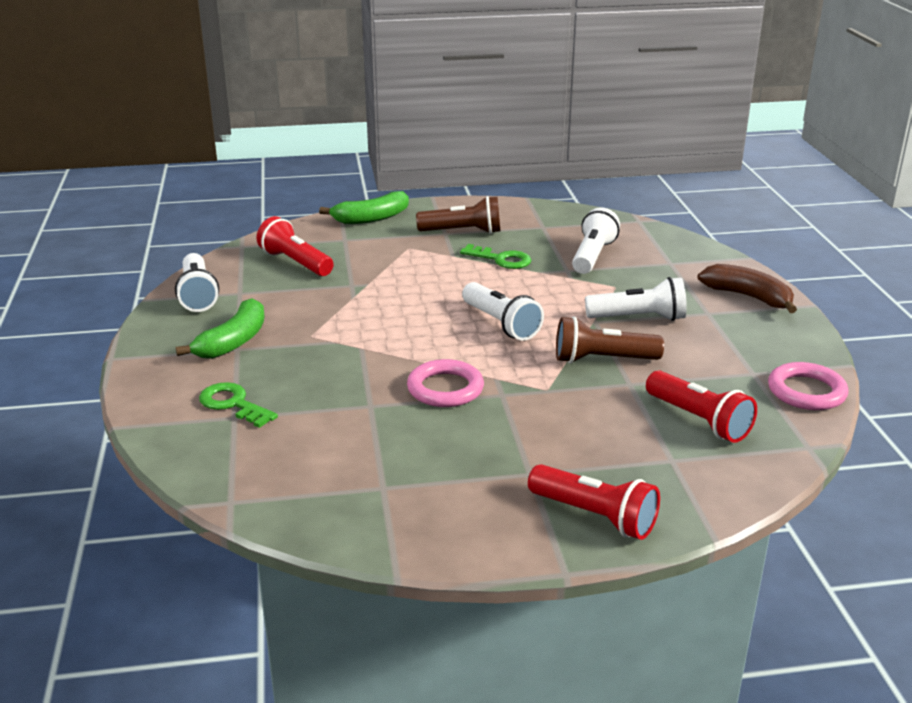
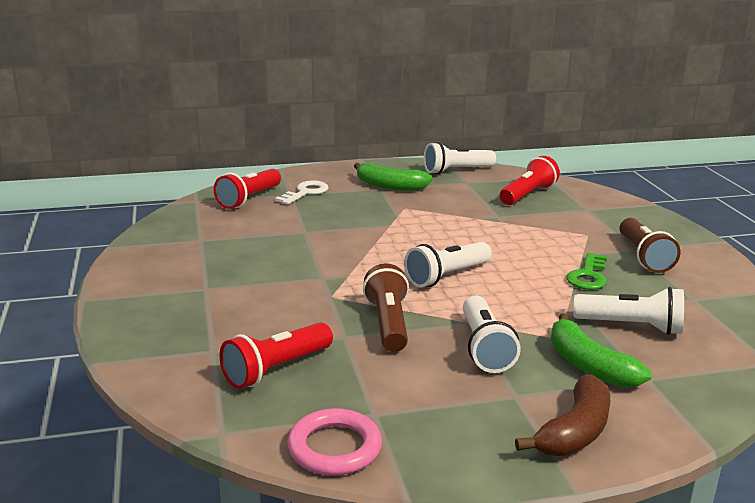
camera: 85 degrees right, 5 degrees down
green key [199,382,278,428] -> white key [275,181,329,205]
green banana [319,191,409,224] -> green banana moved to [551,313,652,388]
pink ring [407,359,484,407] -> none
red flashlight [528,464,660,540] -> red flashlight moved to [214,169,281,209]

